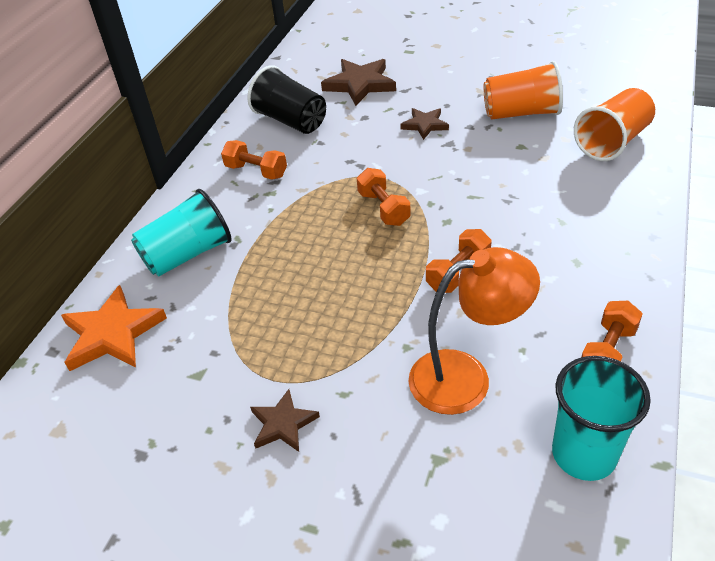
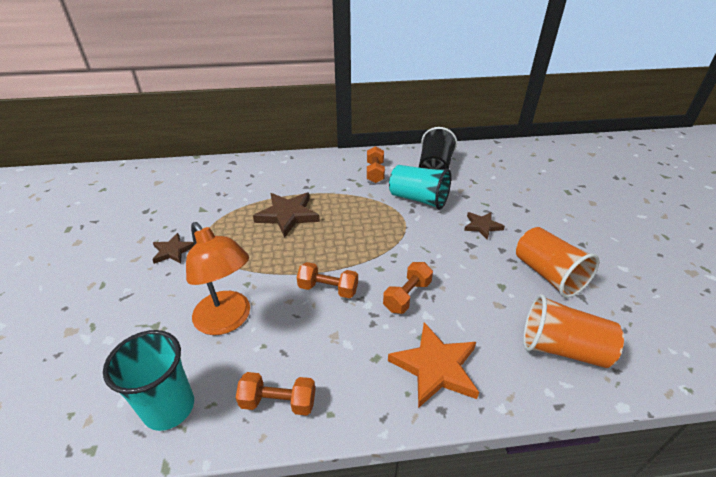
camera: 60 degrees right, 5 degrees down
orange star [61,285,167,371] -> orange star moved to [388,322,479,408]
turquoise cup [131,189,232,276] -> turquoise cup moved to [389,165,451,210]
brown star [321,59,396,106] -> brown star moved to [253,193,320,238]
orange dumbbell [357,168,411,226] -> orange dumbbell moved to [383,262,433,314]

